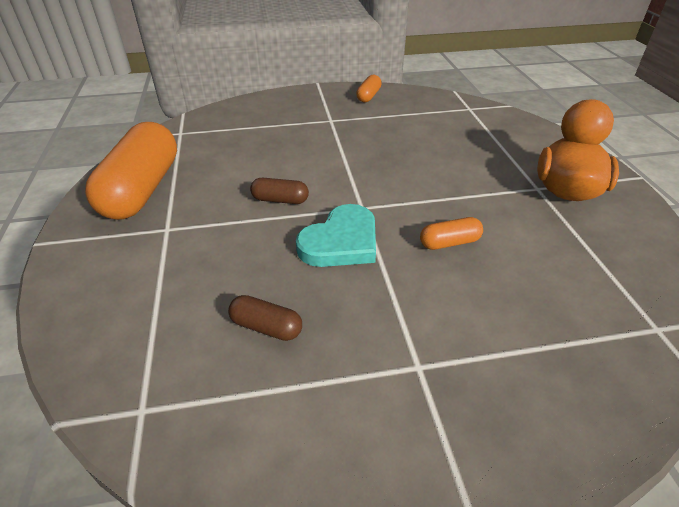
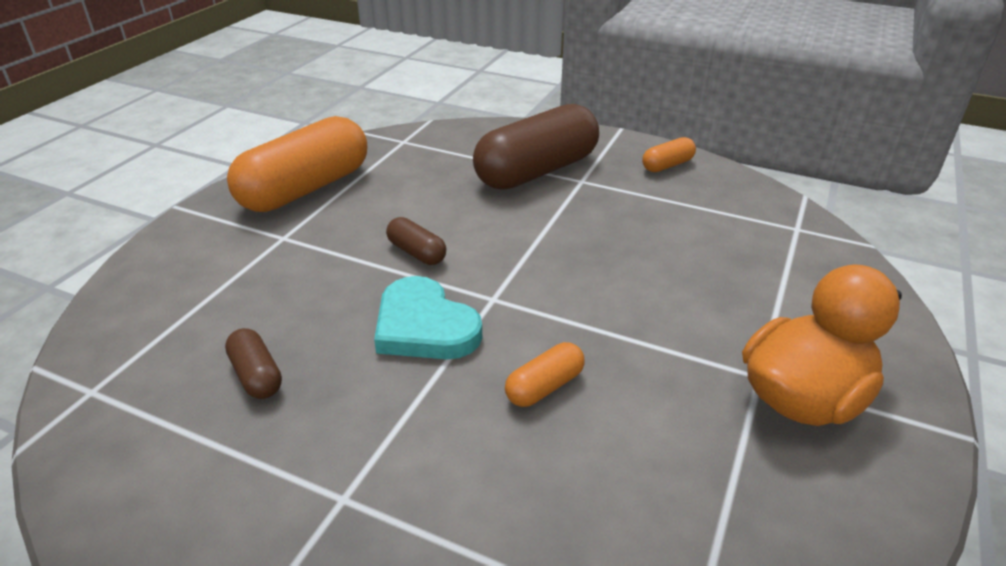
camera: 35 degrees right, 5 degrees down
turquoise heart [296,204,376,267] -> turquoise heart turned 60 degrees clockwise [374,276,482,359]
orange capsule [420,217,483,250] -> orange capsule turned 60 degrees counterclockwise [505,342,585,407]
none -> brown capsule [473,104,599,190]

